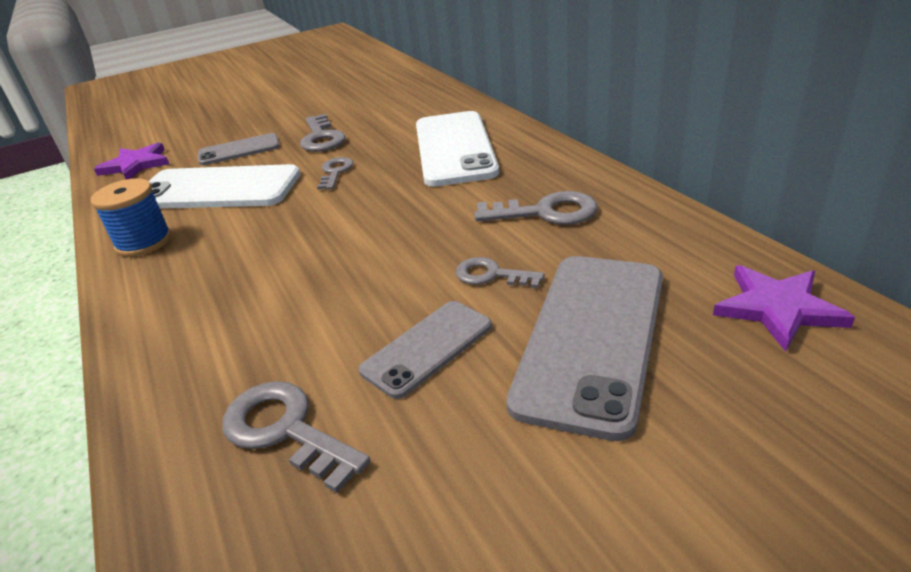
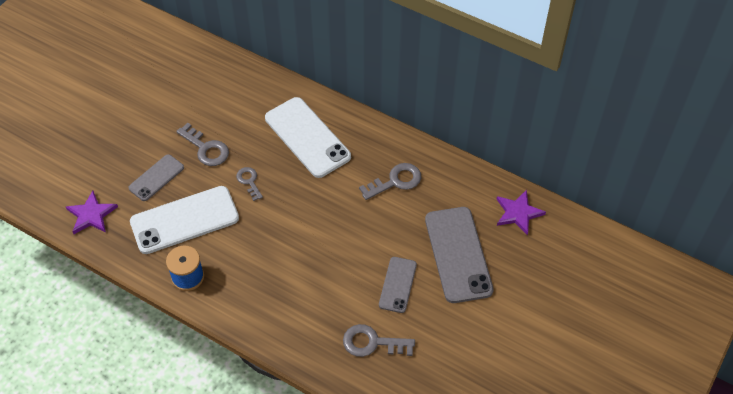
camera: 35 degrees left, 20 degrees up
grey key [456,257,545,288] -> none

